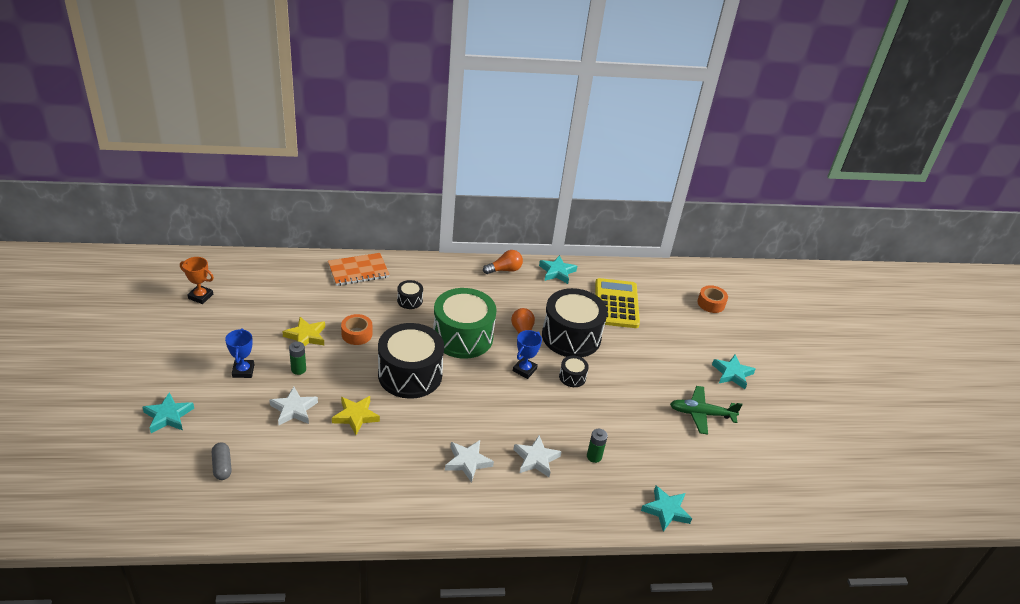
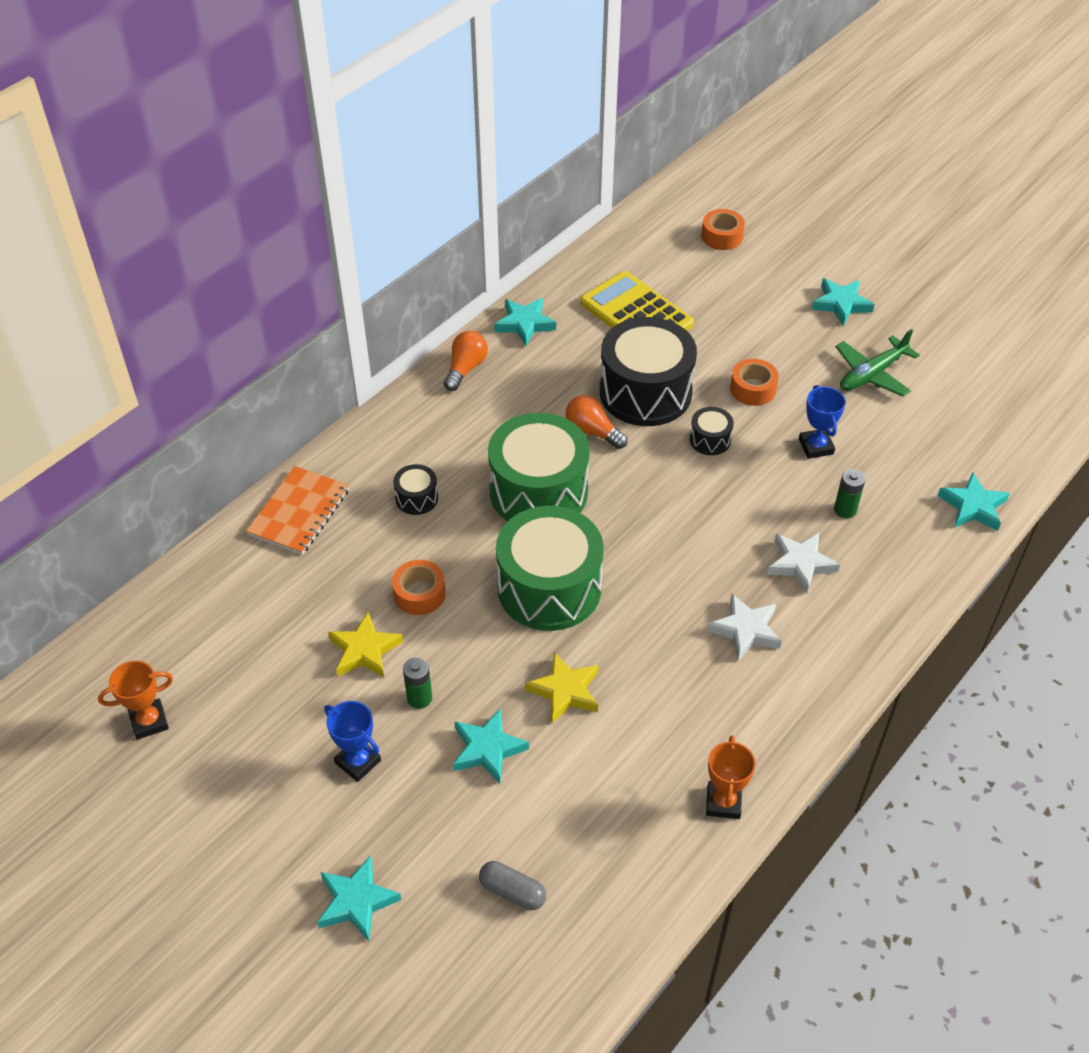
camera: 40 degrees left, 10 degrees up
white star [269,386,318,425] -> turquoise star [453,709,529,784]
black drum [378,323,444,399] -> green drum [496,506,604,631]
blue trophy [513,330,542,379] -> blue trophy moved to [799,385,846,459]
none -> orange trophy [706,735,756,819]
none -> orange tape [730,359,779,406]

